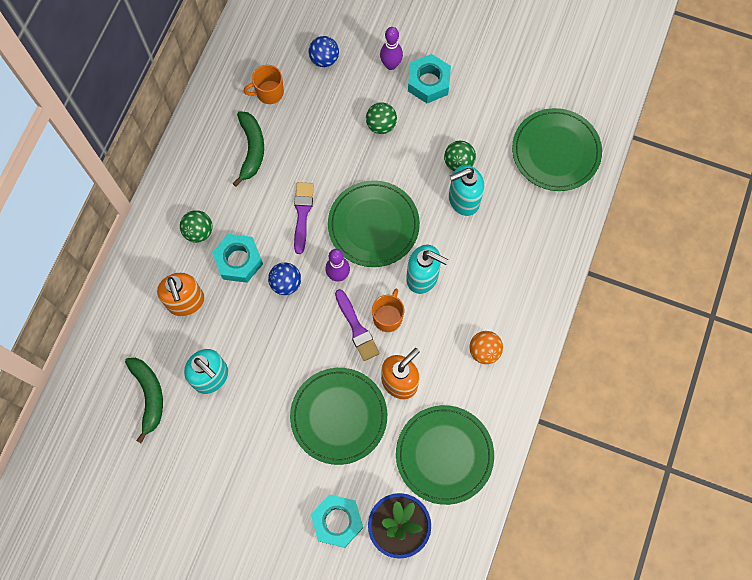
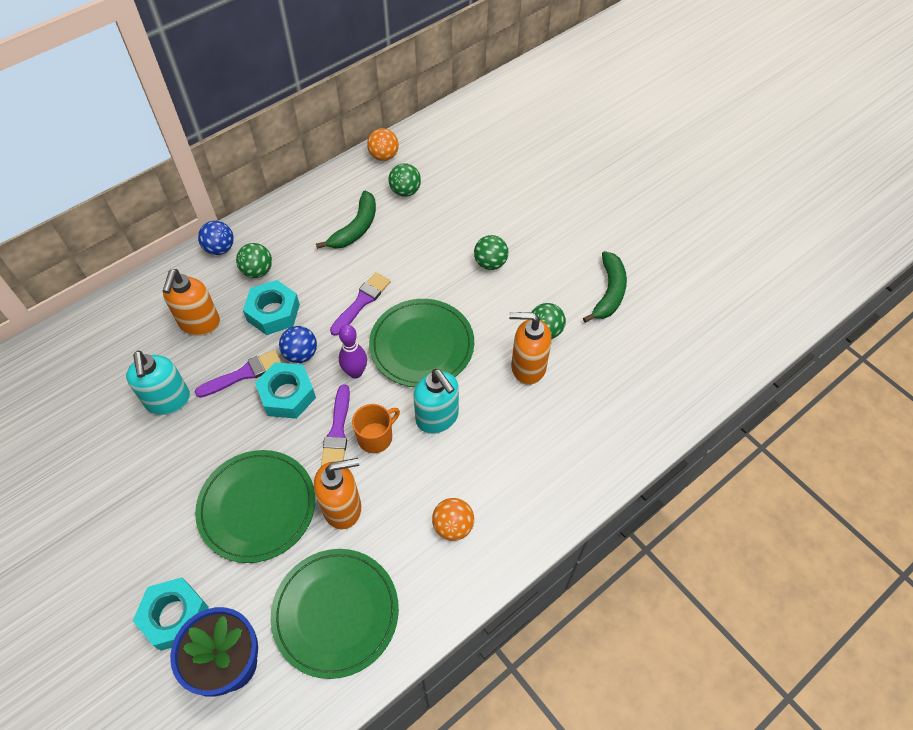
camera: 30 degrees right, 15 degrees down
green banana [125,358,163,443] -> green banana moved to [583,251,627,323]
orange mug [244,65,284,104] -> green ball [389,163,421,197]
blue ball [309,36,339,67] -> blue ball moved to [198,221,234,255]
purple bowling pin [380,27,403,70] -> none
turquoise nut [408,54,451,103] -> turquoise nut moved to [255,362,316,419]
turquoise soap dispenser [449,165,484,216] -> orange soap dispenser [509,312,552,385]
green plate [512,108,602,191] -> none
none -> purple brush [195,350,282,398]
none -> orange ball [367,128,399,161]

